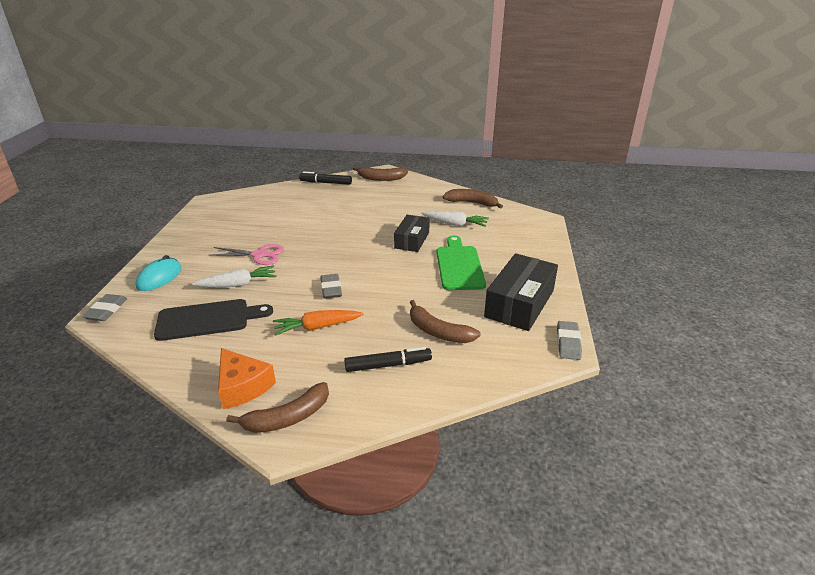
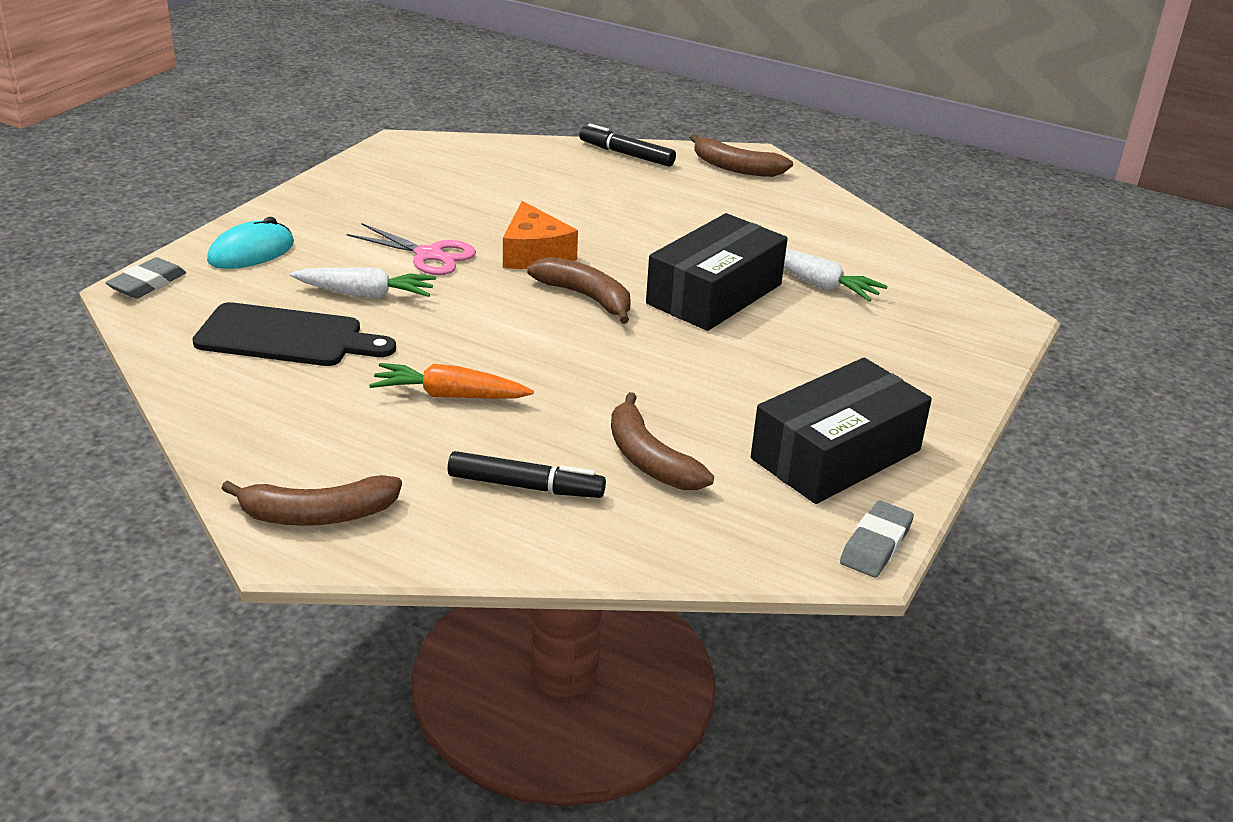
camera: 20 degrees right, 0 degrees up
orange cheese [218,348,276,409] -> orange cheese moved to [503,201,578,269]
grey eraser [320,274,342,299] -> none
black box [394,215,430,252] -> black box [646,213,788,331], size x1.58
green cutting board [436,236,486,290] -> none
brown banana [443,189,503,209] -> brown banana moved to [527,257,631,324]

